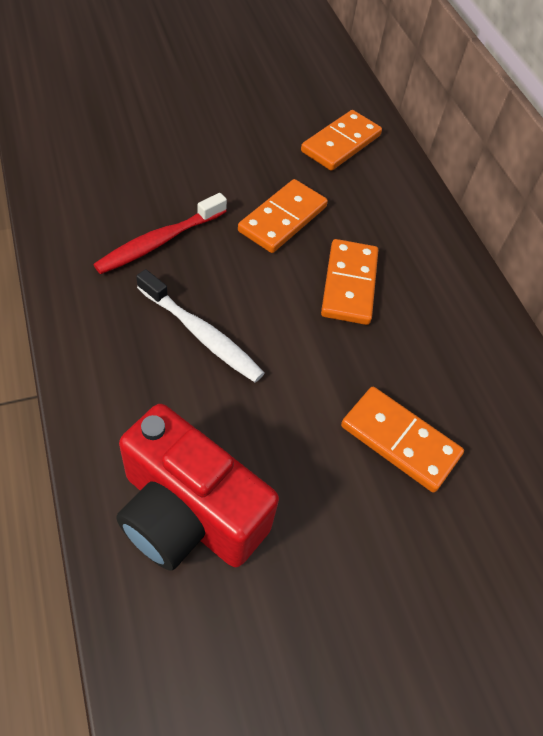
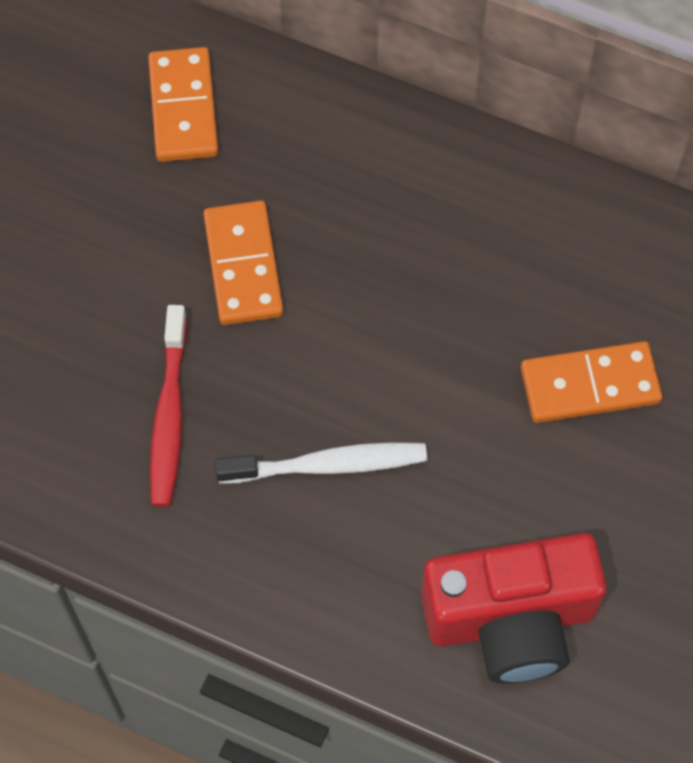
camera: 40 degrees left, 10 degrees up
orange domino [321,239,378,325] -> none

